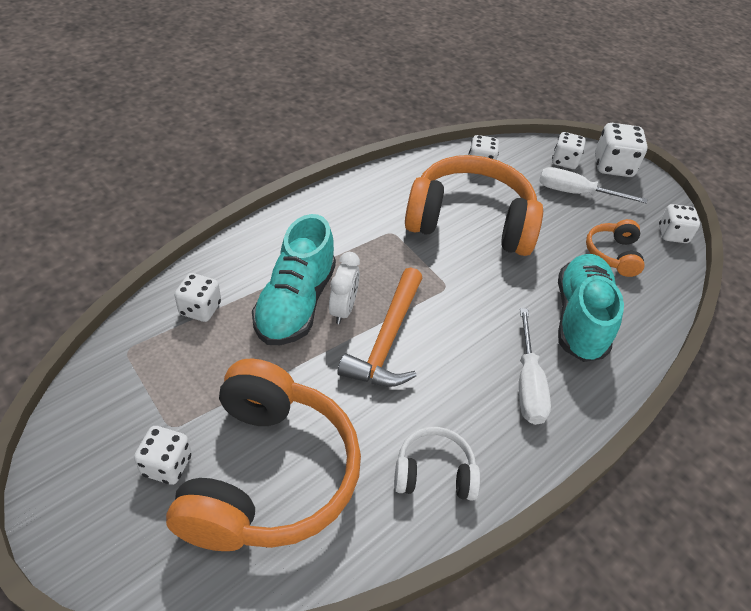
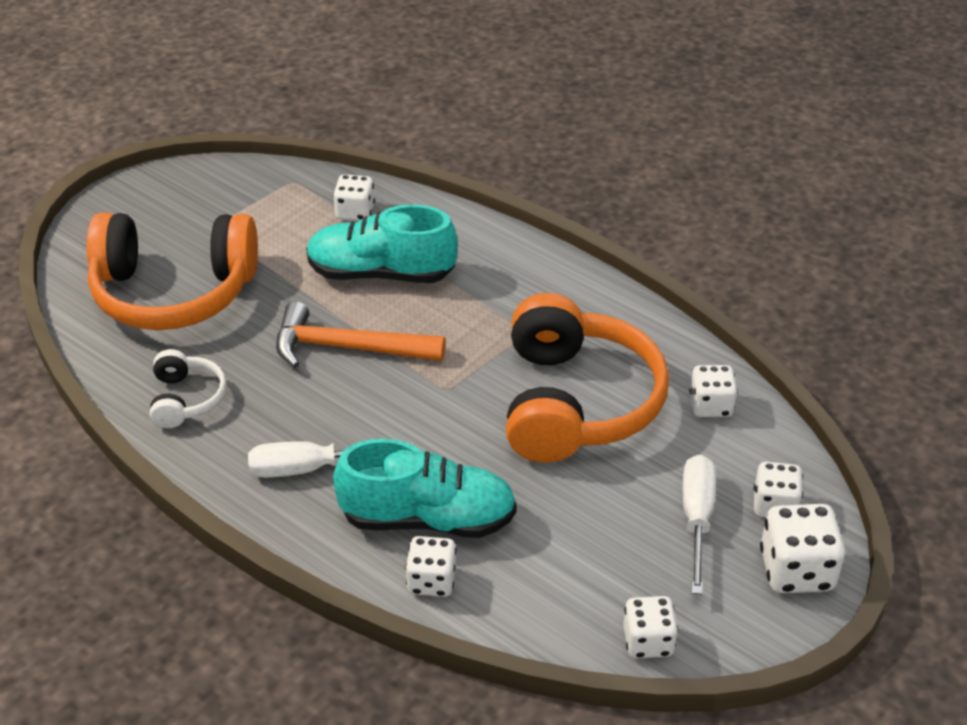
camera: 85 degrees right, 5 degrees down
white dice [134,426,192,485] -> white dice moved to [405,536,456,597]
white clock [329,252,360,324] -> none
orange headphones [586,219,645,277] -> none

